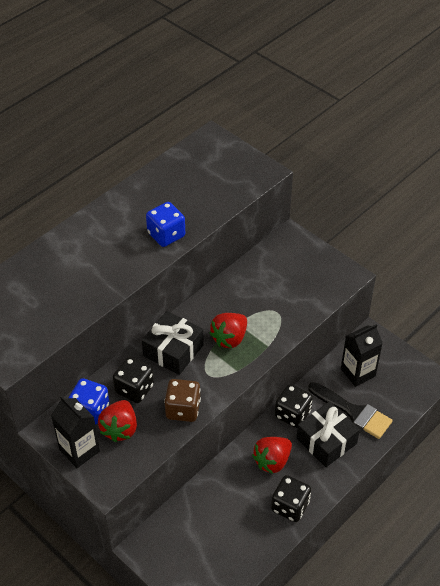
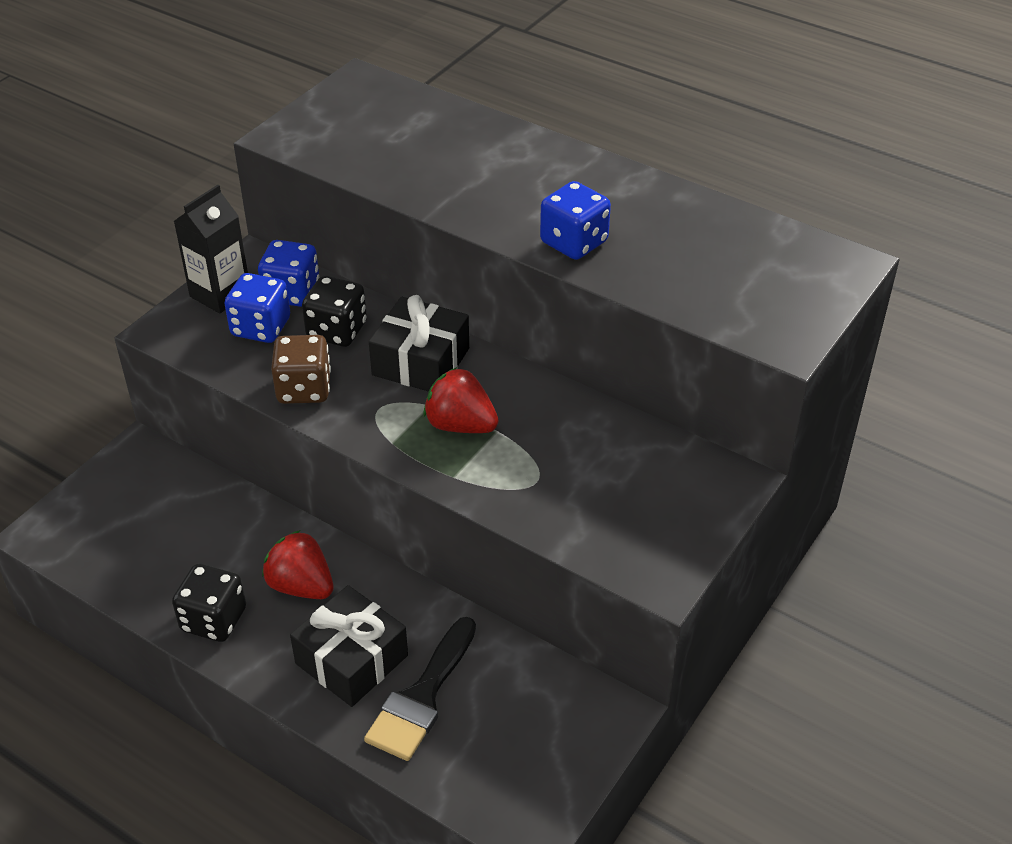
camera: 80 degrees right, 5 degrees down
red strawberry [98,400,137,442] -> blue dice [224,273,290,343]
black dice [275,384,313,428] -> none
black carton [341,324,383,387] -> none

